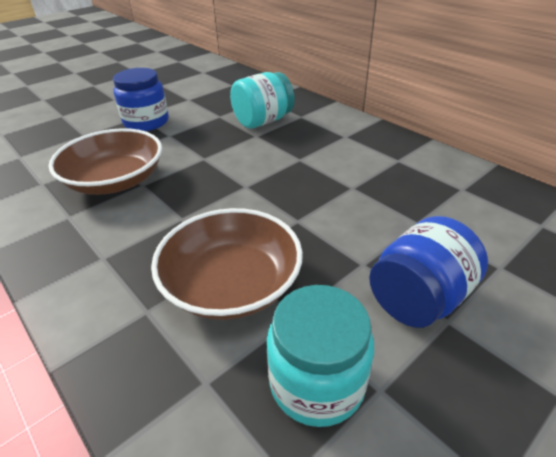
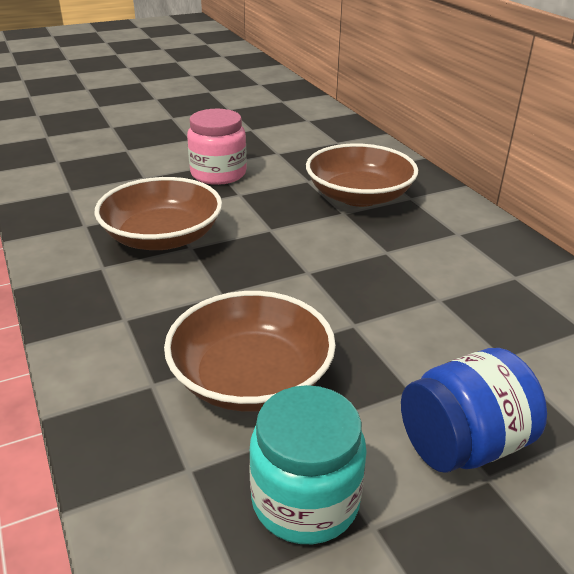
camera: 15 degrees right, 5 degrees down
blue jar [113,68,169,131] -> pink jar [187,109,247,185]
turquoise jar [230,72,294,129] -> brown bowl [306,143,418,207]

